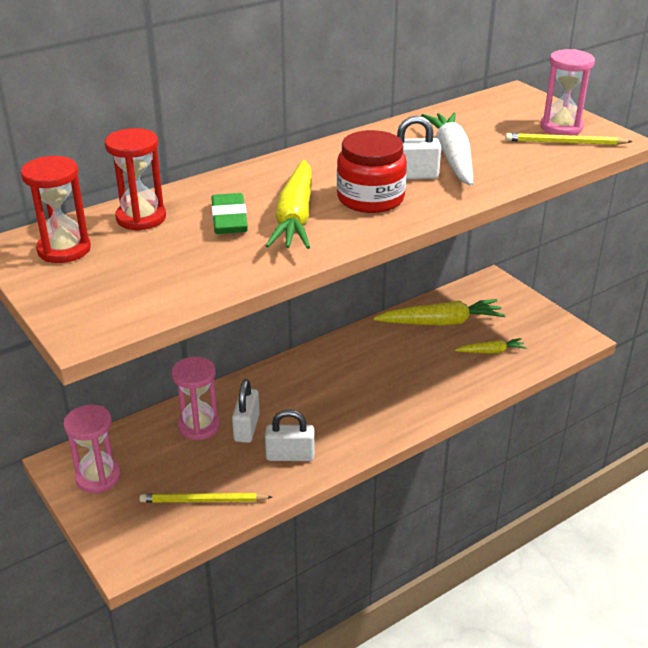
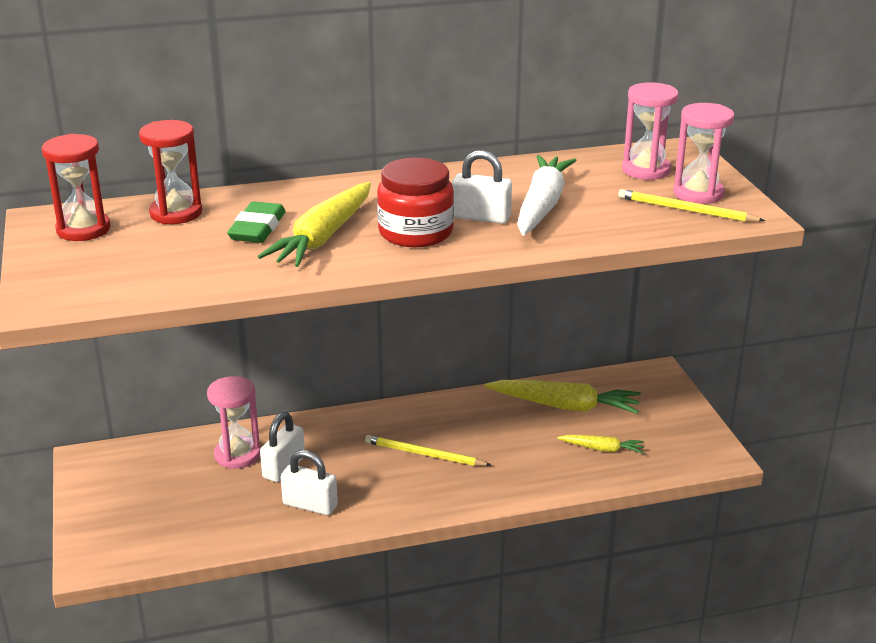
camera: 20 degrees right, 5 degrees down
pink hourglass [64,404,121,493] -> pink hourglass moved to [622,82,679,180]
yellow pencil [139,493,272,503] -> yellow pencil moved to [365,435,491,466]

